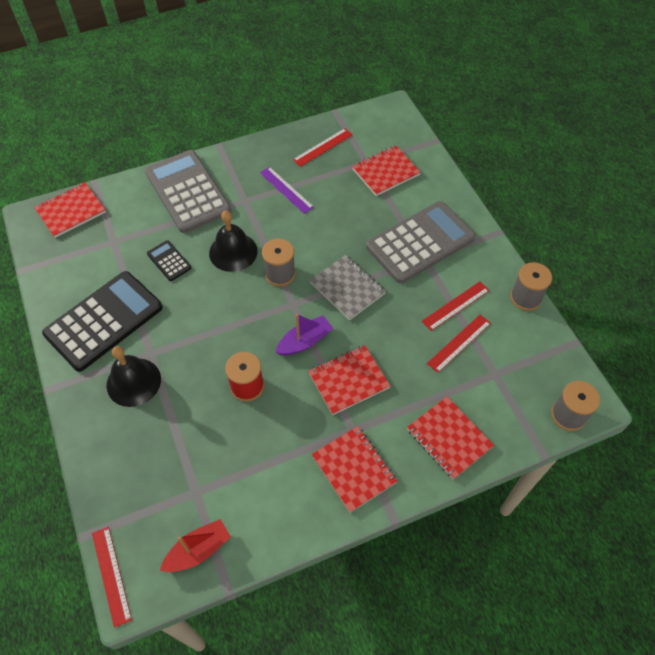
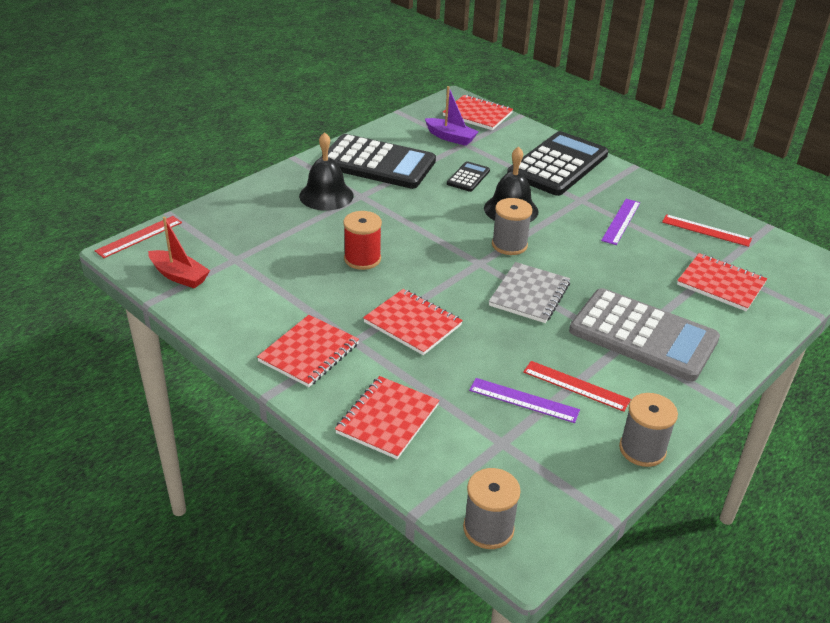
camera: 65 degrees right, 20 degrees down
grey calculator [145,150,231,233] -> black calculator [507,131,608,196]
purple boat [275,314,333,355] -> purple boat moved to [425,86,479,146]
red ruler [427,315,491,373] -> purple ruler [469,378,580,423]

